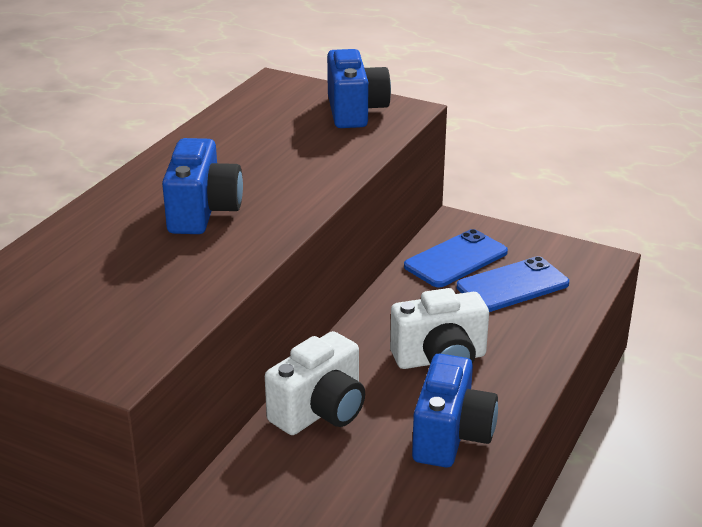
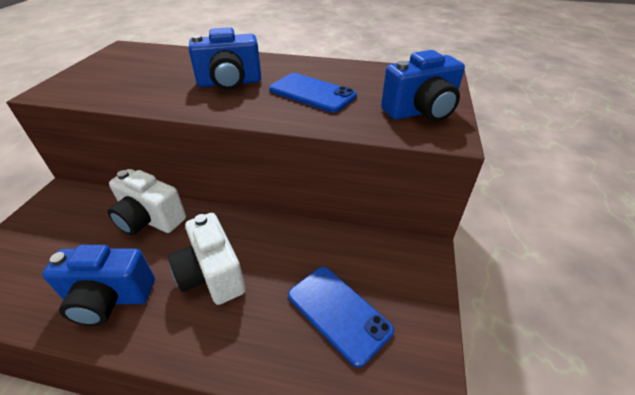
camera: 75 degrees right, 10 degrees up
blue phone [404,229,508,288] -> blue phone moved to [269,73,357,112]

